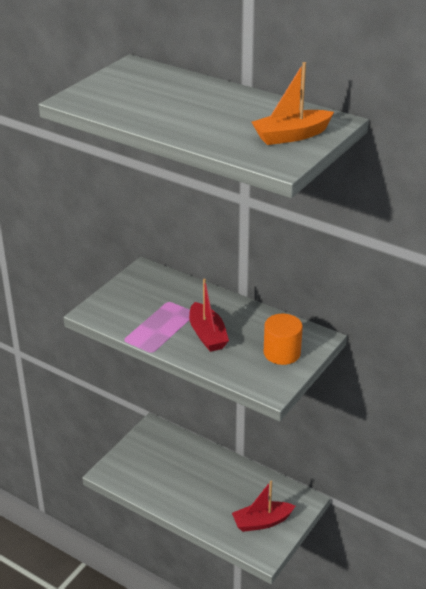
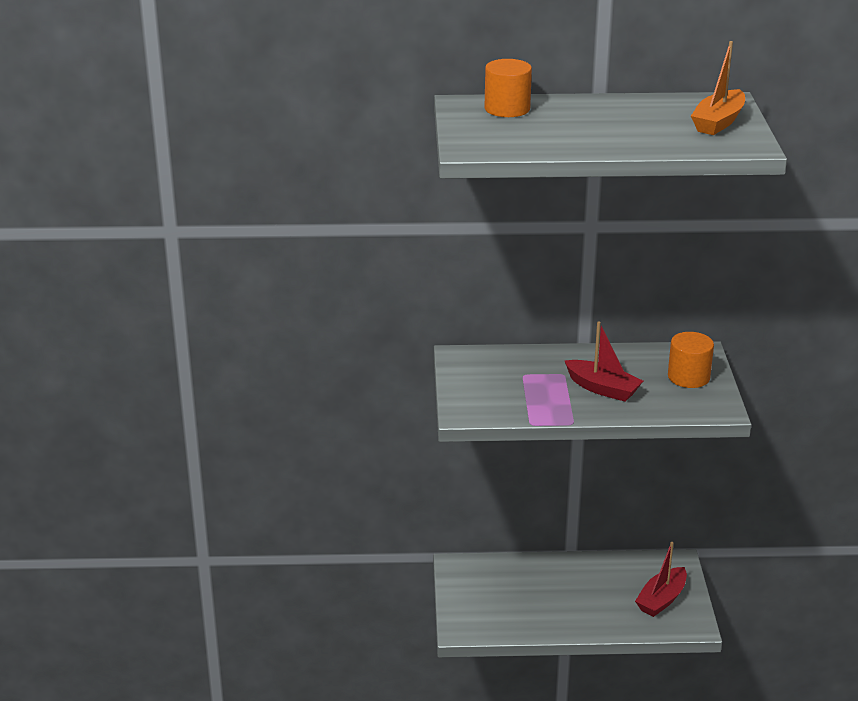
camera: 35 degrees left, 5 degrees down
none -> orange cylinder [484,59,532,117]

